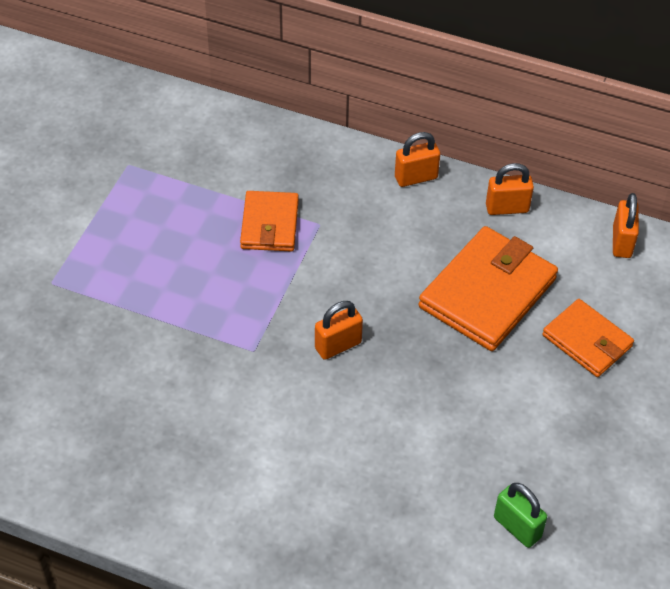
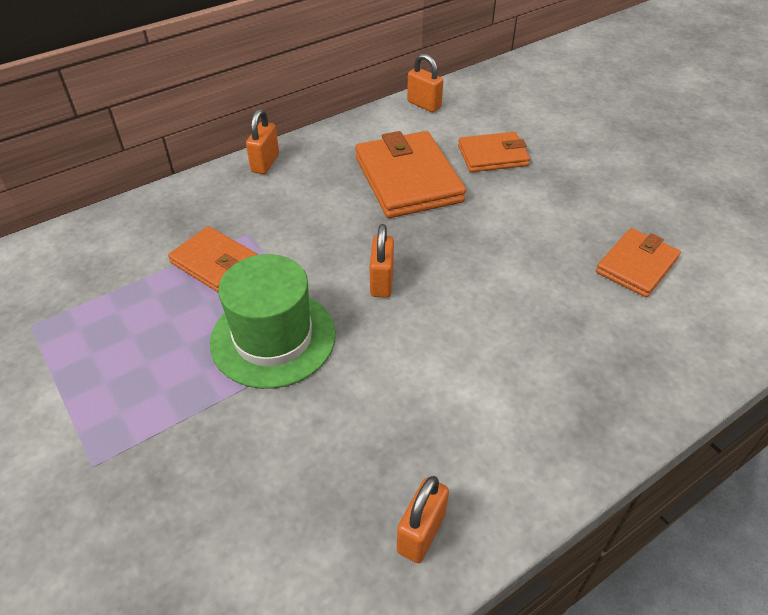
camera: 55 degrees left, 5 degrees down
orange padlock [486,163,534,215] -> orange padlock moved to [397,476,449,563]
green padlock [494,483,547,548] -> orange wallet [596,228,681,297]
none -> green hat [210,254,336,389]

